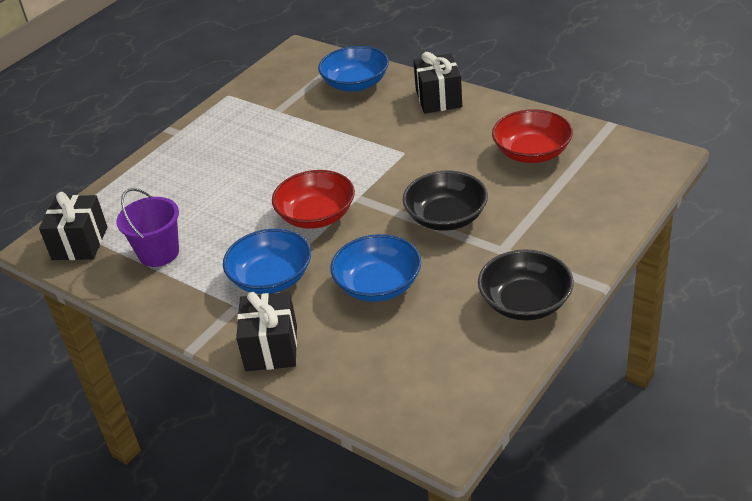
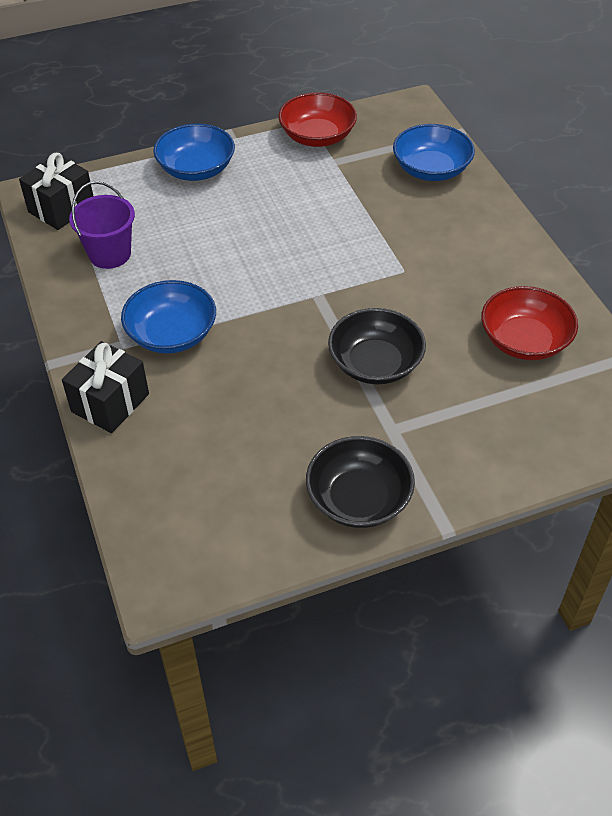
camera: 30 degrees right, 10 degrees up
red bowl [272,170,355,229] -> red bowl moved to [278,92,357,147]
blue bowl [331,234,421,302] -> blue bowl moved to [153,124,235,181]
black gift [413,52,462,114] -> none

